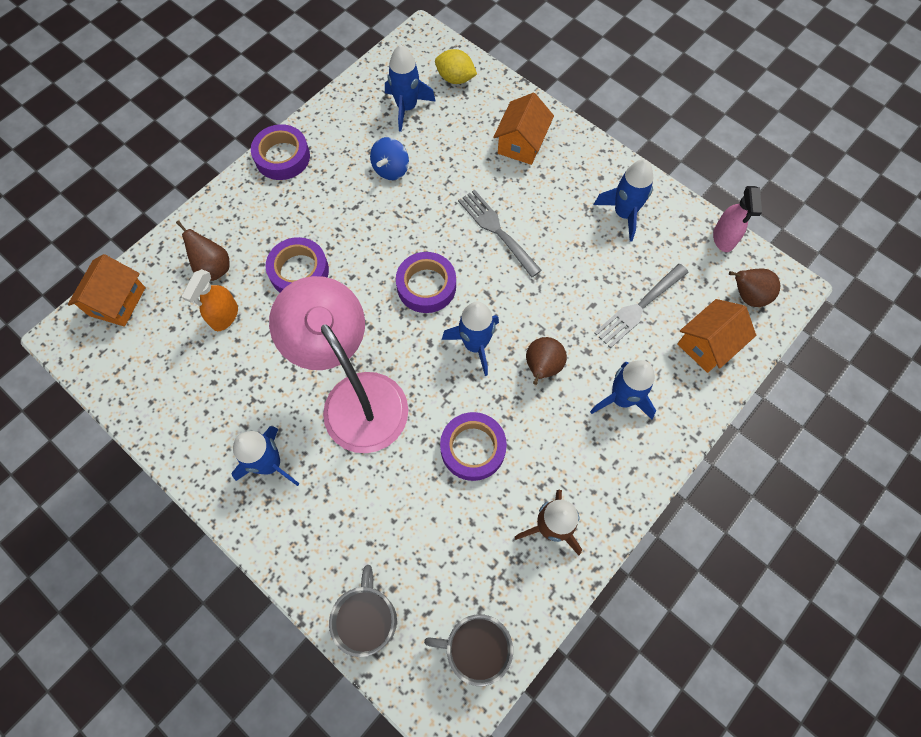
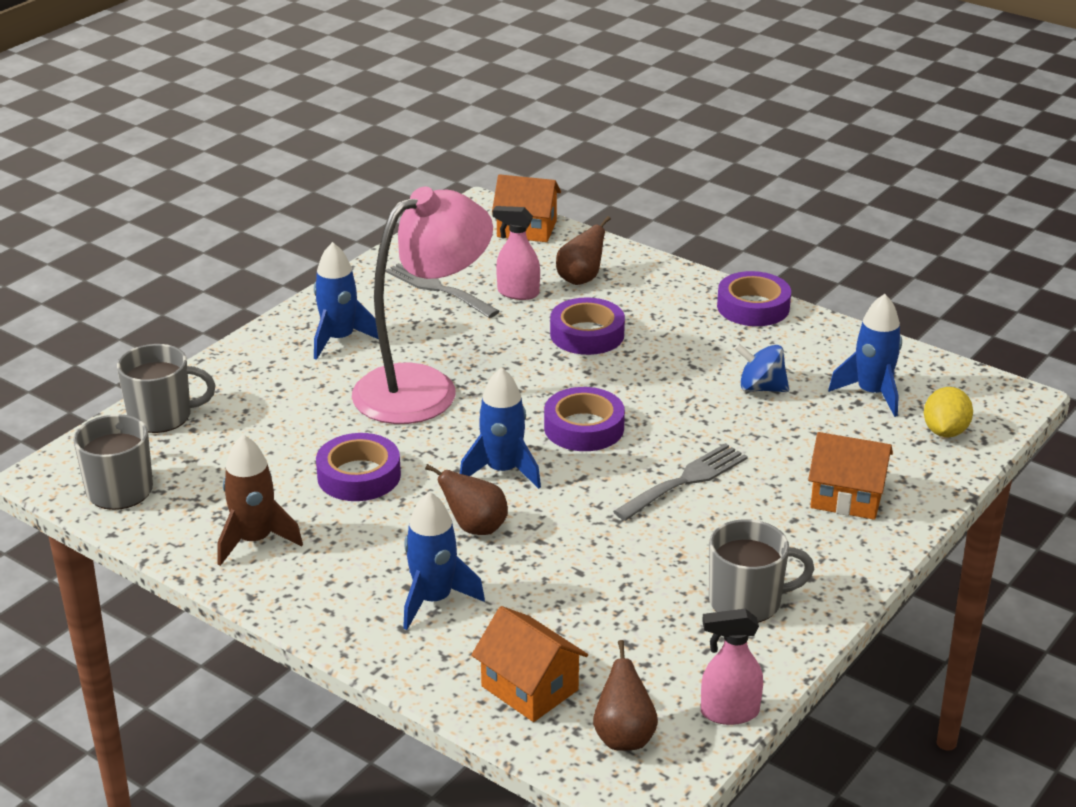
camera: 85 degrees right, 35 degrees down
orange spray bottle [181,269,238,331] -> pink spray bottle [493,206,540,300]
blue rocket [594,159,653,242] -> grey mug [709,519,814,623]
grey fork [594,264,689,348] -> grey fork moved to [385,263,500,318]

